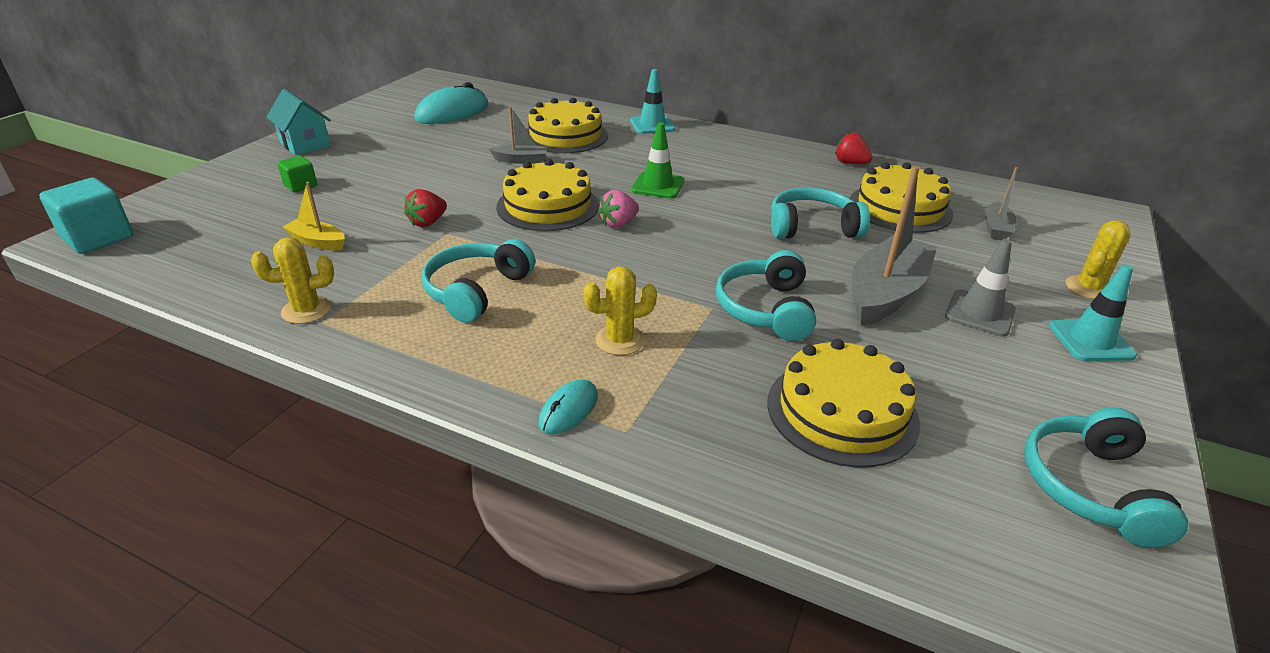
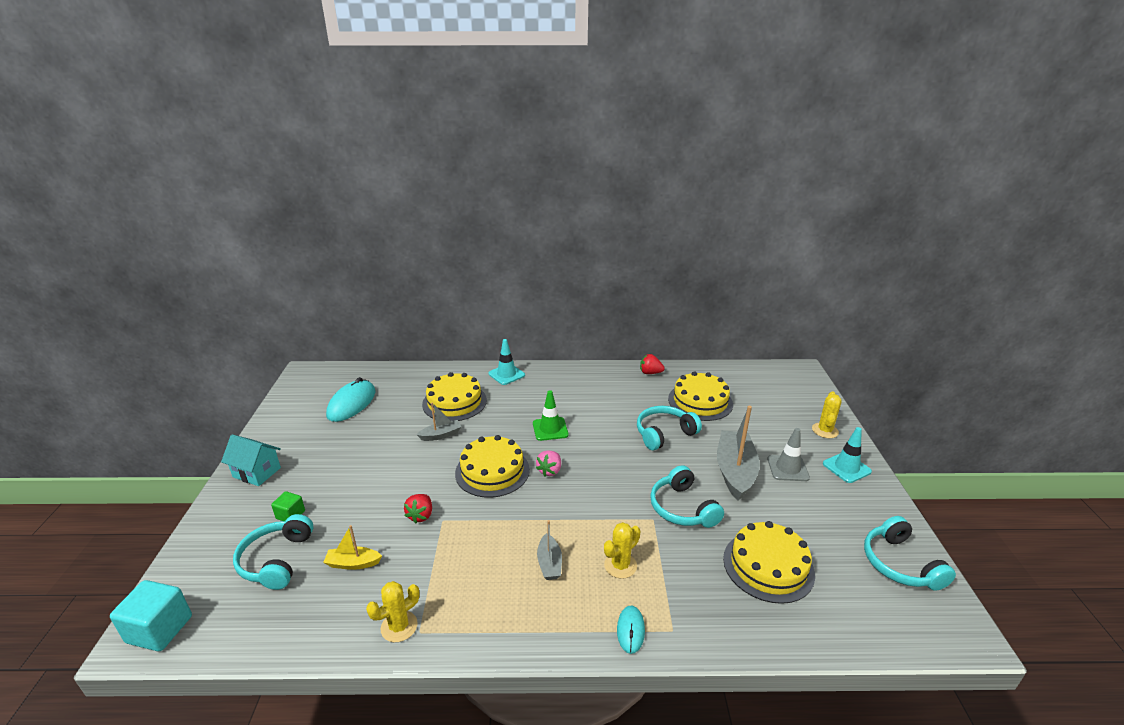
camera: 25 degrees left, 5 degrees down
turquoise headphones [422,239,535,323] -> turquoise headphones moved to [233,514,314,590]
grey boat [985,167,1018,240] -> grey boat moved to [537,520,562,580]

